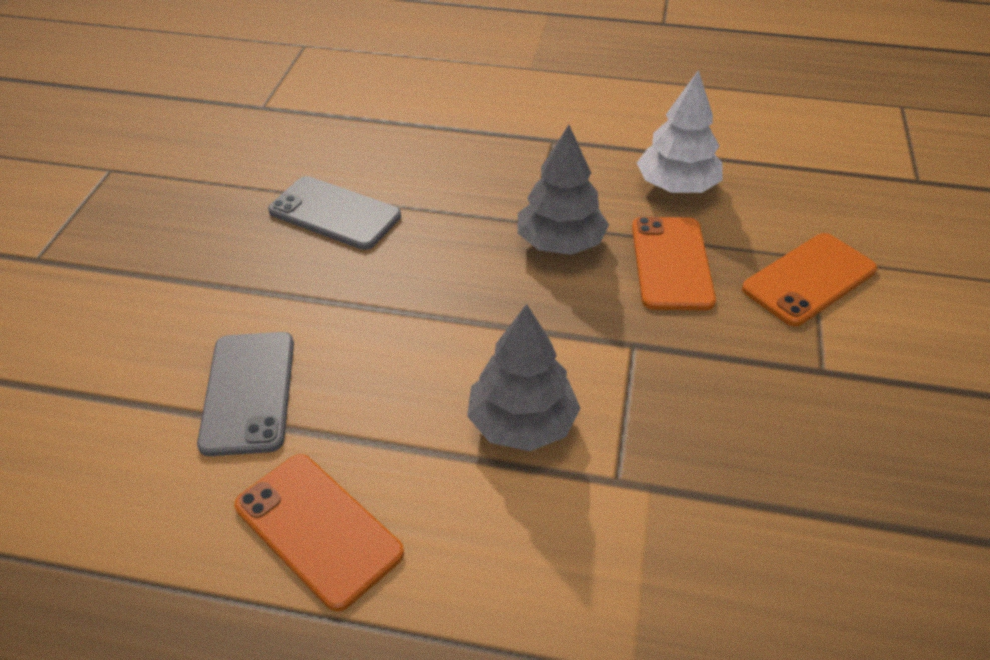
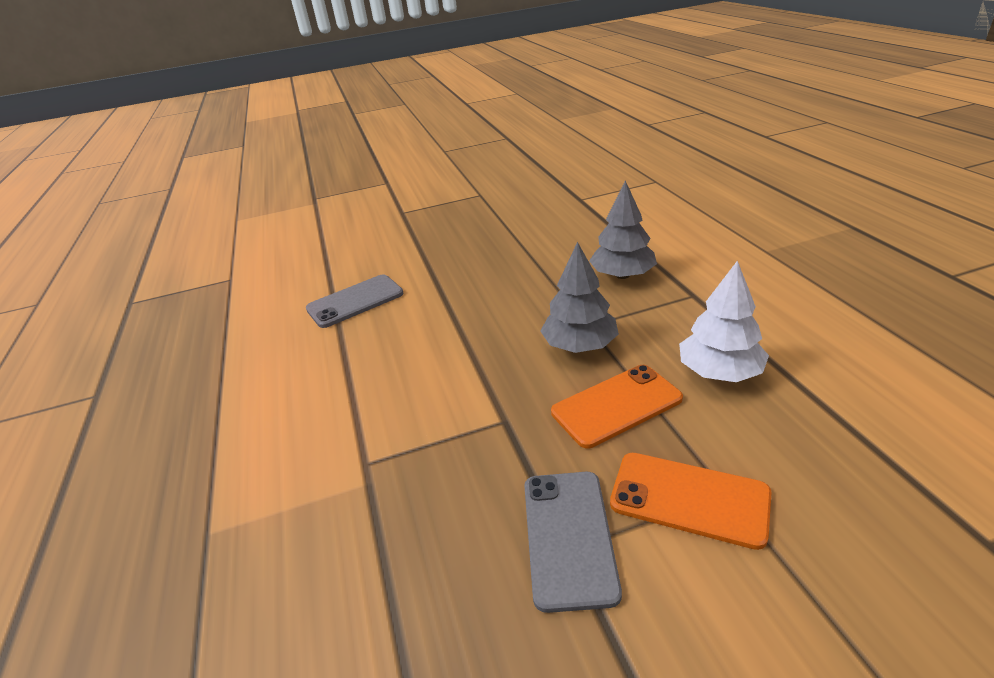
camera: 65 degrees right, 10 degrees down
orange phone [234,454,404,612] -> none
grey phone [268,176,401,250] -> grey phone moved to [524,472,622,613]
grey tree [467,304,581,451] -> grey tree moved to [589,180,657,279]

